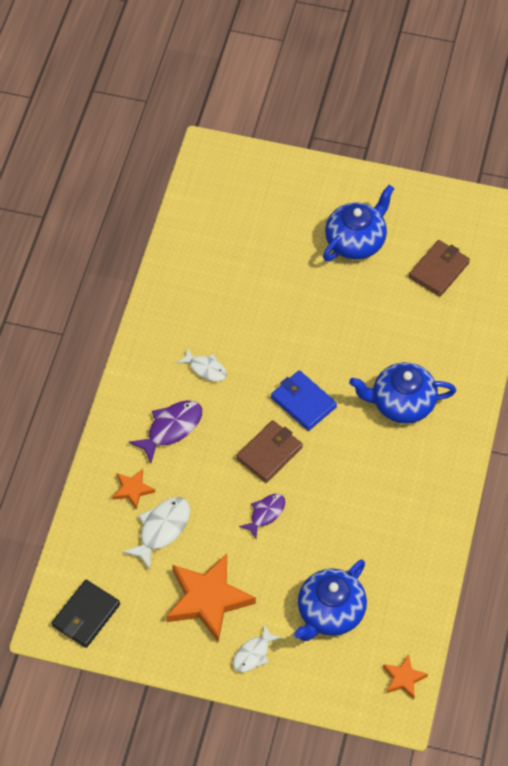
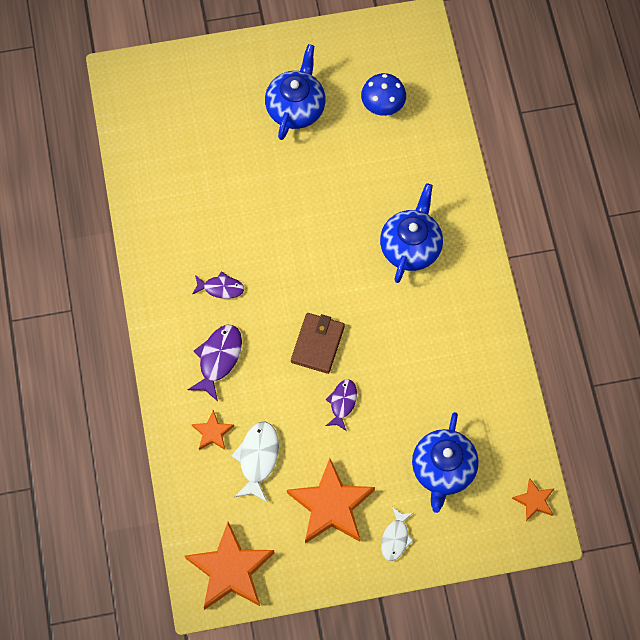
camera: 25 degrees left, 10 degrees up
black wallet [52,580,120,648] -> orange star [185,522,275,610]
white fish [176,348,227,381] -> purple fish [192,271,244,299]
blue wallet [271,370,337,431] -> none
blue teapot [349,362,456,424] -> blue teapot turned 135 degrees clockwise [380,183,443,283]
brown wallet [409,240,470,297] -> blue mushroom [361,73,406,116]

